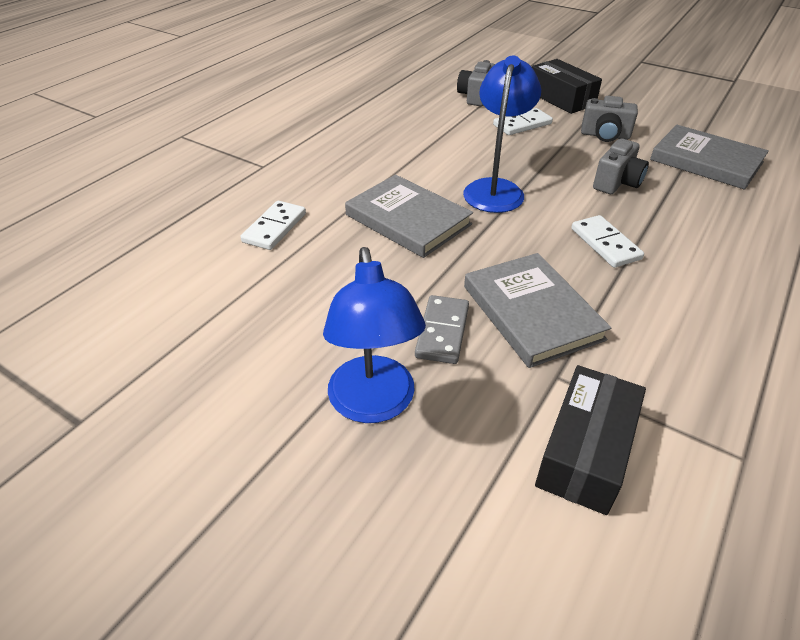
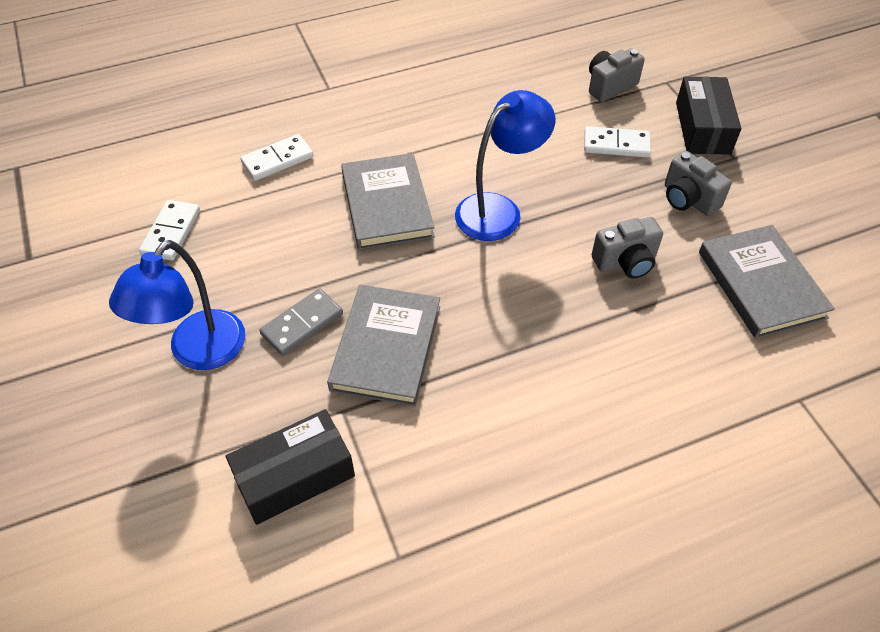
camera: 35 degrees right, 10 degrees up
white domino [571,215,644,268] -> white domino moved to [139,200,200,261]

